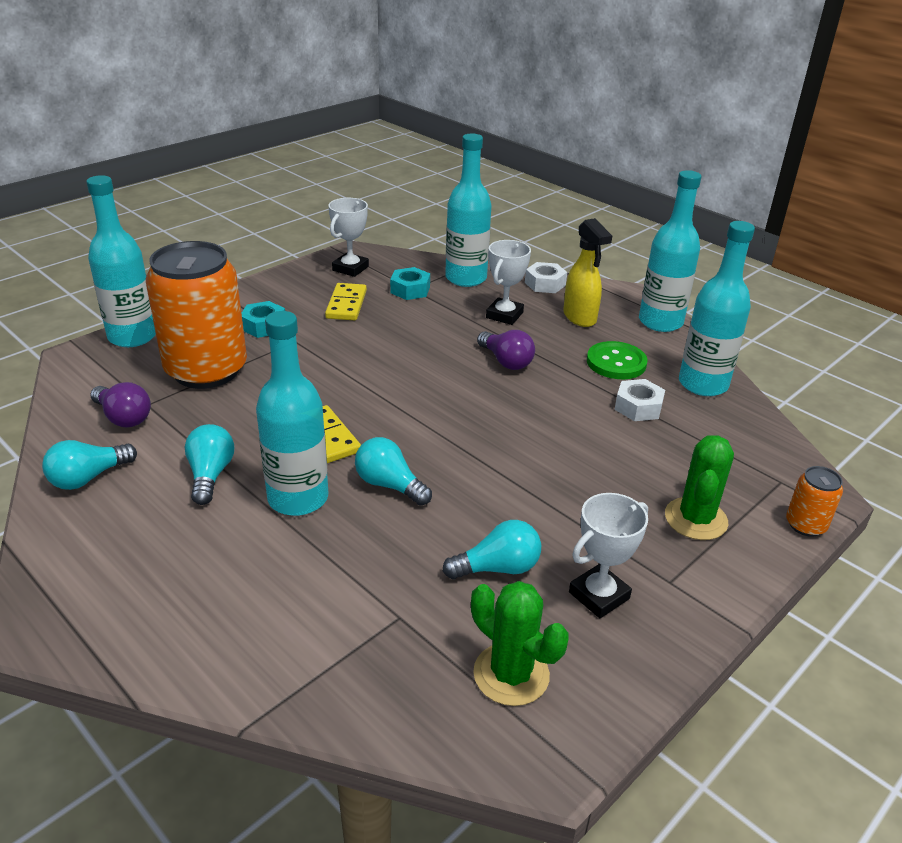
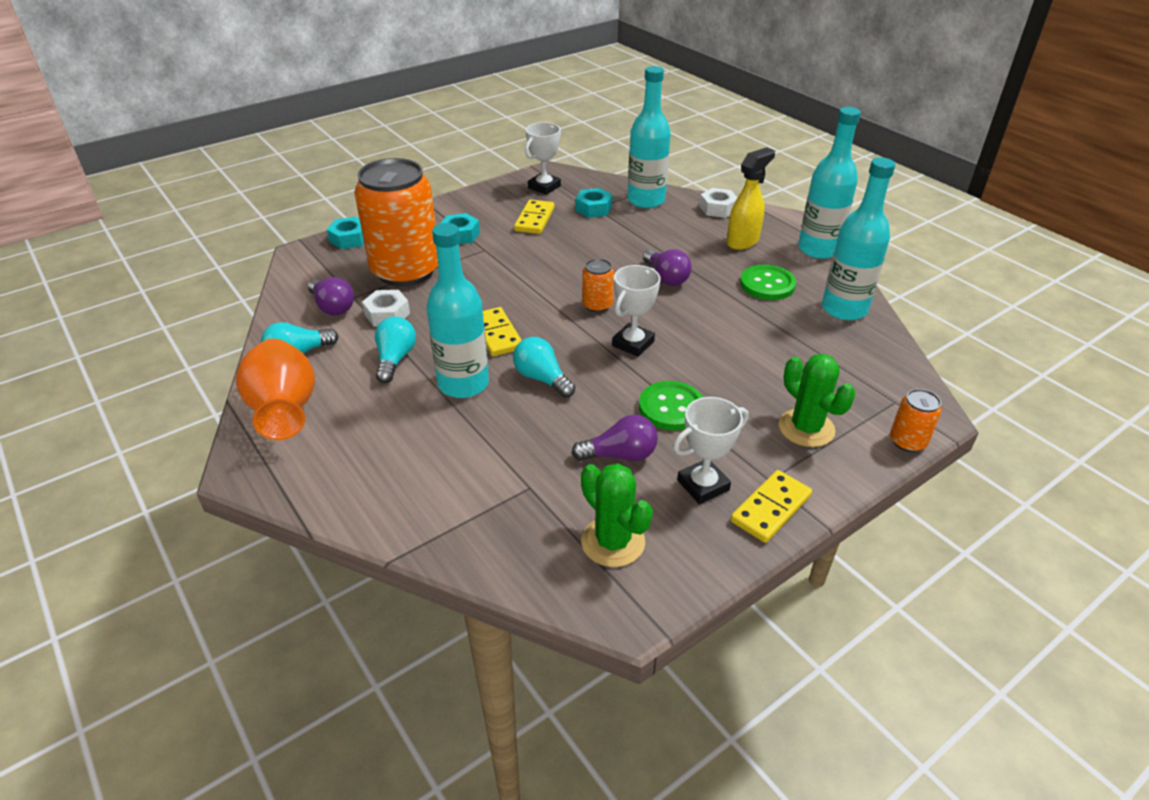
camera: 10 degrees right, 5 degrees up
turquoise bottle [86,175,156,347] -> turquoise nut [327,217,364,249]
turquoise light bulb [443,520,541,579] -> purple light bulb [571,415,658,461]
white trophy [486,240,531,325] -> white trophy moved to [612,265,661,357]
yellow spray bottle [563,218,612,327] -> yellow spray bottle turned 120 degrees counterclockwise [727,147,775,250]
white nut [615,379,665,421] -> white nut moved to [362,290,410,327]
green cactus [665,435,734,540] -> green cactus turned 60 degrees counterclockwise [778,354,856,447]
none -> orange vase [236,339,315,440]
none -> orange can [582,259,614,313]
none -> green button [639,381,703,430]
none -> yellow domino [731,470,812,543]

